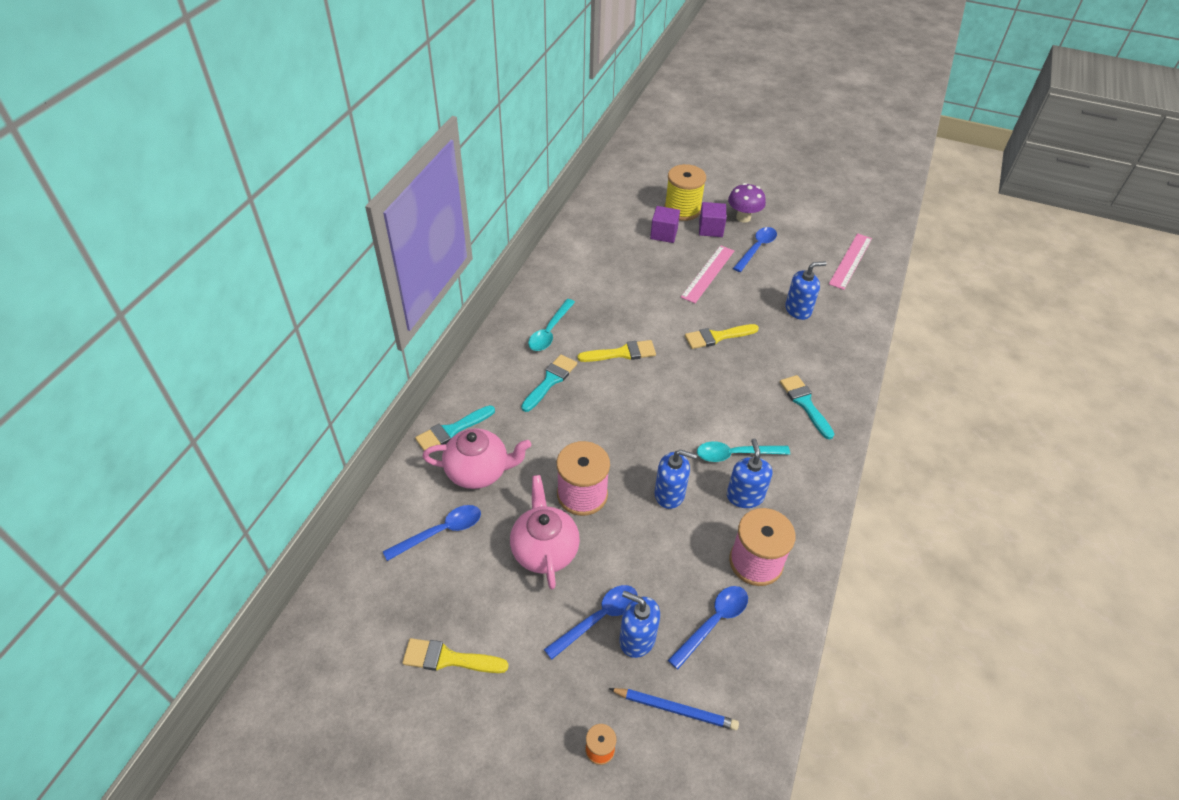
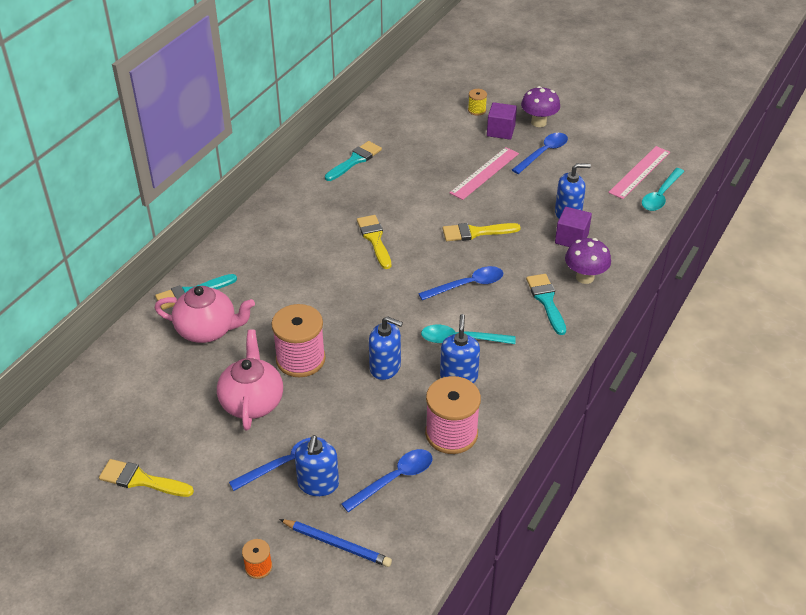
camera: 10 degrees right, 5 degrees down
blue spoon [383,505,481,561] -> blue spoon moved to [418,266,504,300]
turquoise brush [521,354,577,412] -> turquoise brush moved to [325,141,382,181]
turquoise spoon [528,299,575,351] -> turquoise spoon moved to [642,168,685,211]
yellow brush [578,340,656,362] -> yellow brush turned 105 degrees counterclockwise [357,215,391,269]
blue soap dispenser [620,591,660,658] -> blue soap dispenser turned 120 degrees counterclockwise [295,435,339,496]
purple cube [650,206,680,243] -> purple cube moved to [555,207,592,247]
yellow spool [664,164,706,221] -> yellow spool [468,89,487,116], size x0.47
none -> purple mushroom [565,238,611,284]

